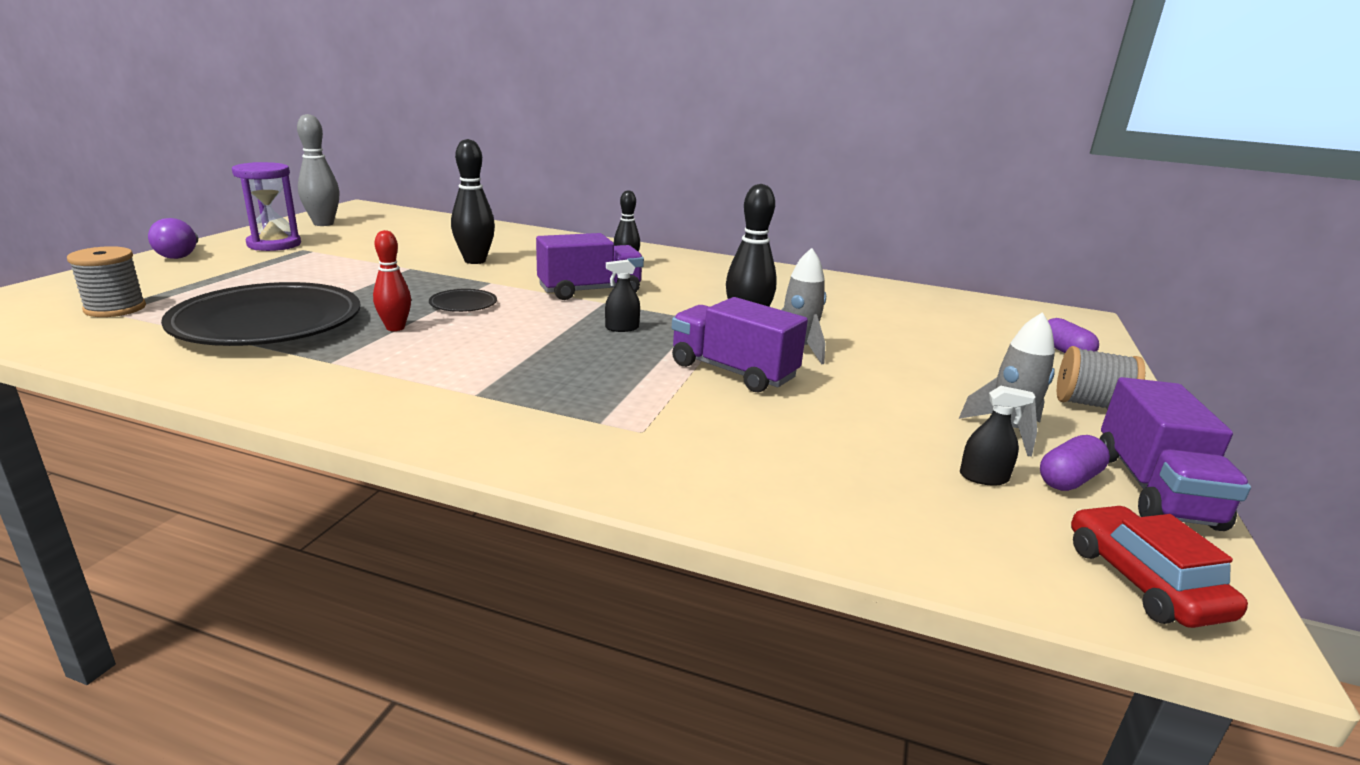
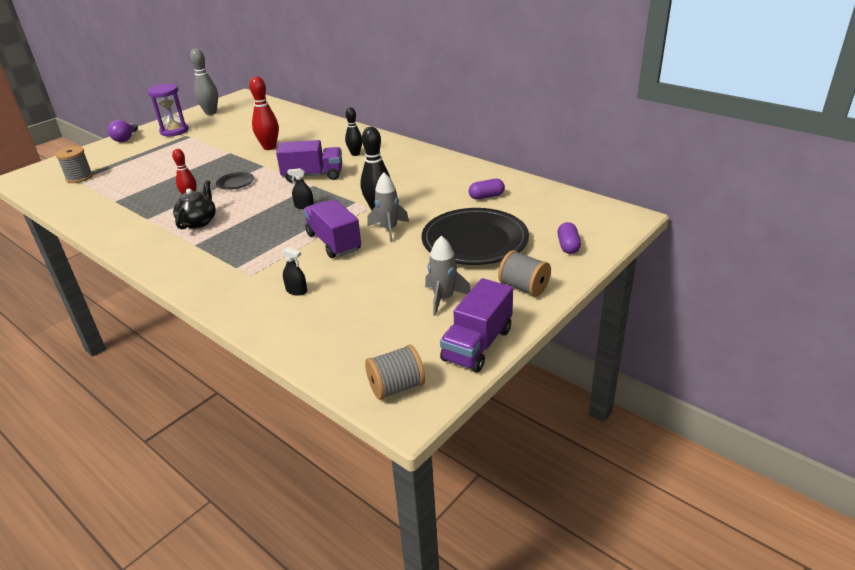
camera: 25 degrees right, 10 degrees up
black plate [161,282,360,346] -> black plate moved to [422,208,529,265]
black bowling pin [451,139,495,264] -> red bowling pin [249,76,279,150]
black spray bottle [960,386,1036,486] -> black spray bottle moved to [282,247,307,296]
purple capsule [1040,435,1110,491] -> purple capsule moved to [469,179,505,200]
red car [1071,505,1248,628] -> grey spool [365,344,425,400]
none -> black teapot [173,180,216,229]

